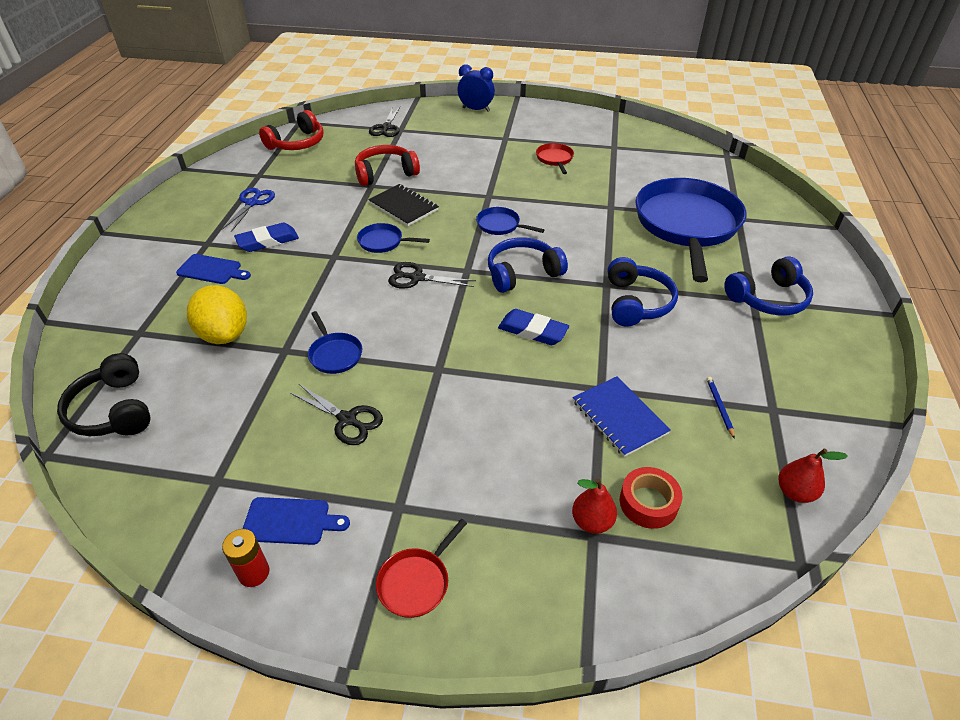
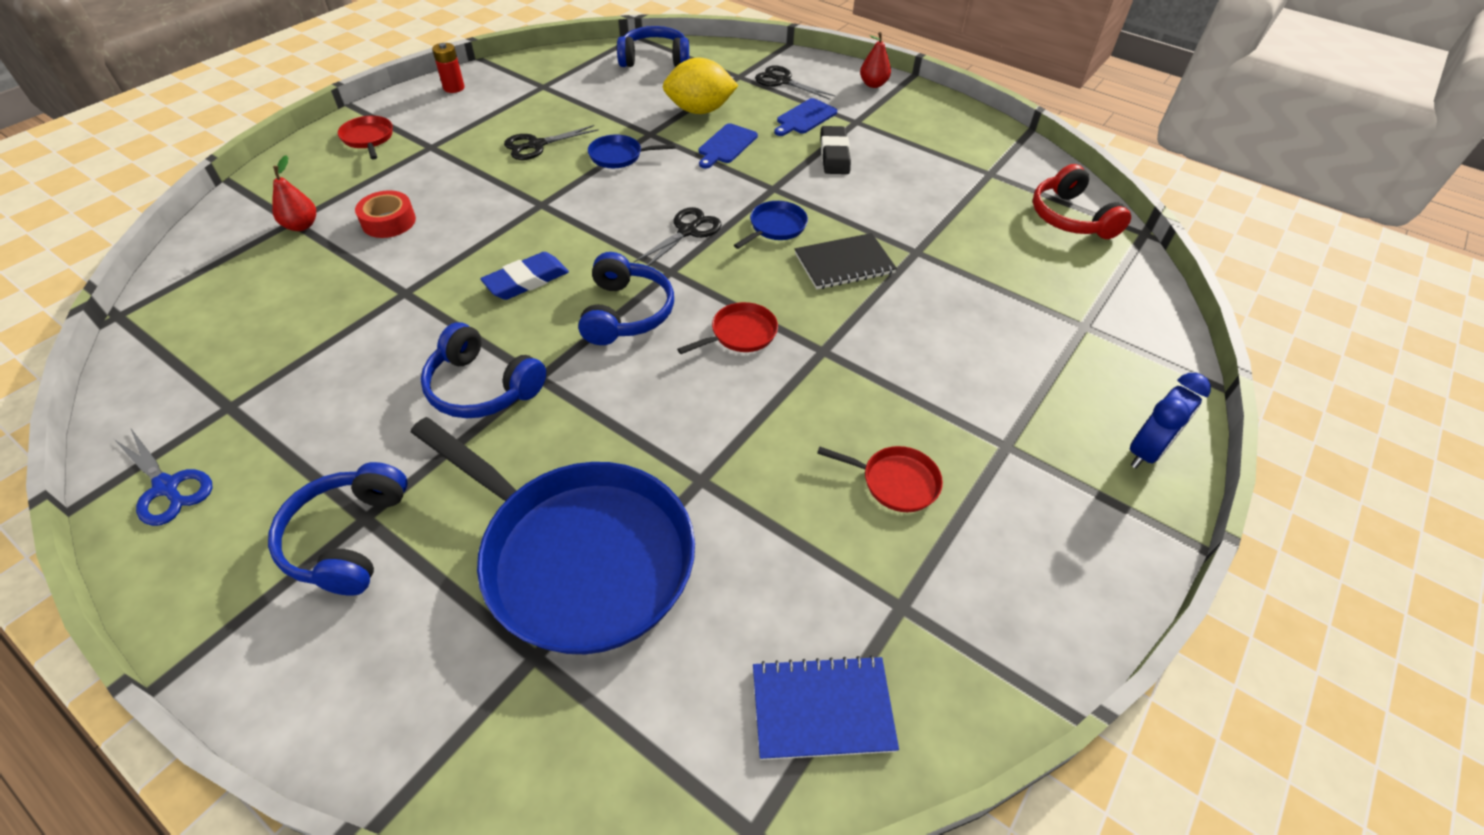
camera: 115 degrees right, 5 degrees up
black headphones [57,353,151,436] -> blue headphones [617,26,689,67]
blue scissors [221,188,275,232] -> blue scissors moved to [114,429,212,526]
blue eraser [234,223,299,252] -> black eraser [820,126,851,174]
blue cutting board [242,497,350,545] -> blue cutting board moved to [699,123,758,169]
red headphones [355,145,420,186] -> none
black scissors [369,107,400,137] -> black scissors moved to [755,65,835,100]
blue pan [476,207,544,235] -> red pan [677,302,778,354]
blue notebook [573,377,671,457] -> blue notebook moved to [753,655,899,760]
red tape [620,467,682,529] -> red tape moved to [355,190,416,238]
blue pencil [707,377,735,439] -> none
red pear [779,449,848,503] -> red pear moved to [860,32,891,88]

